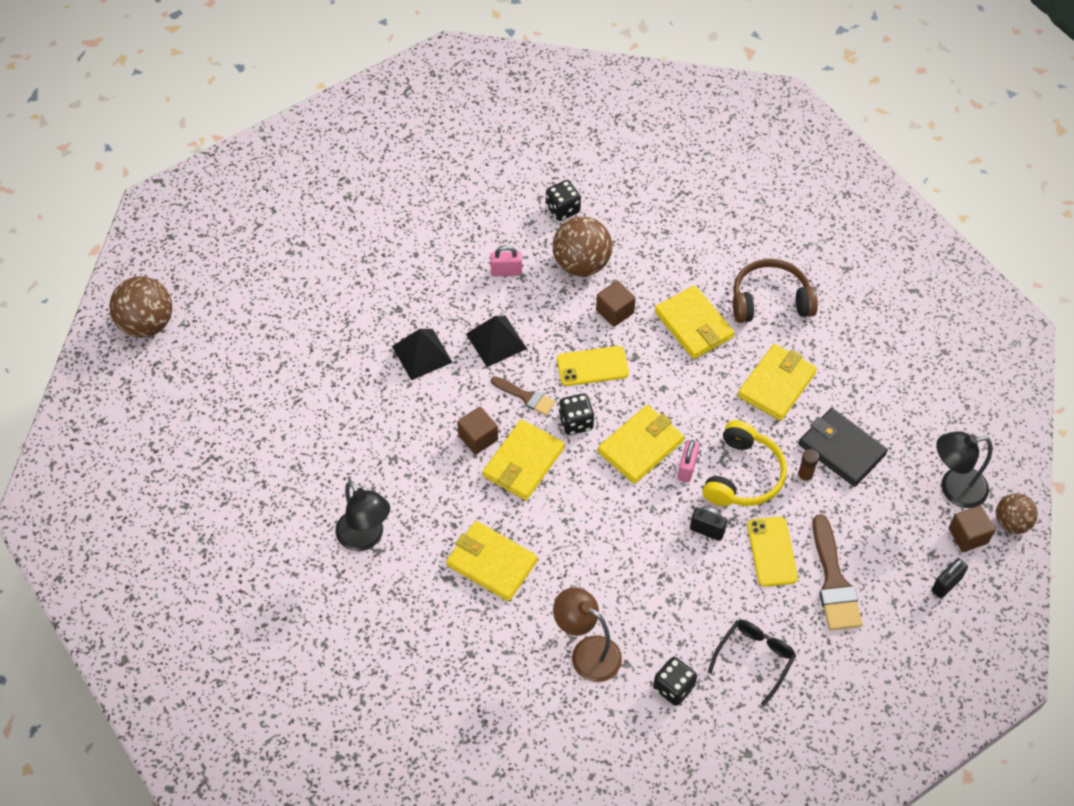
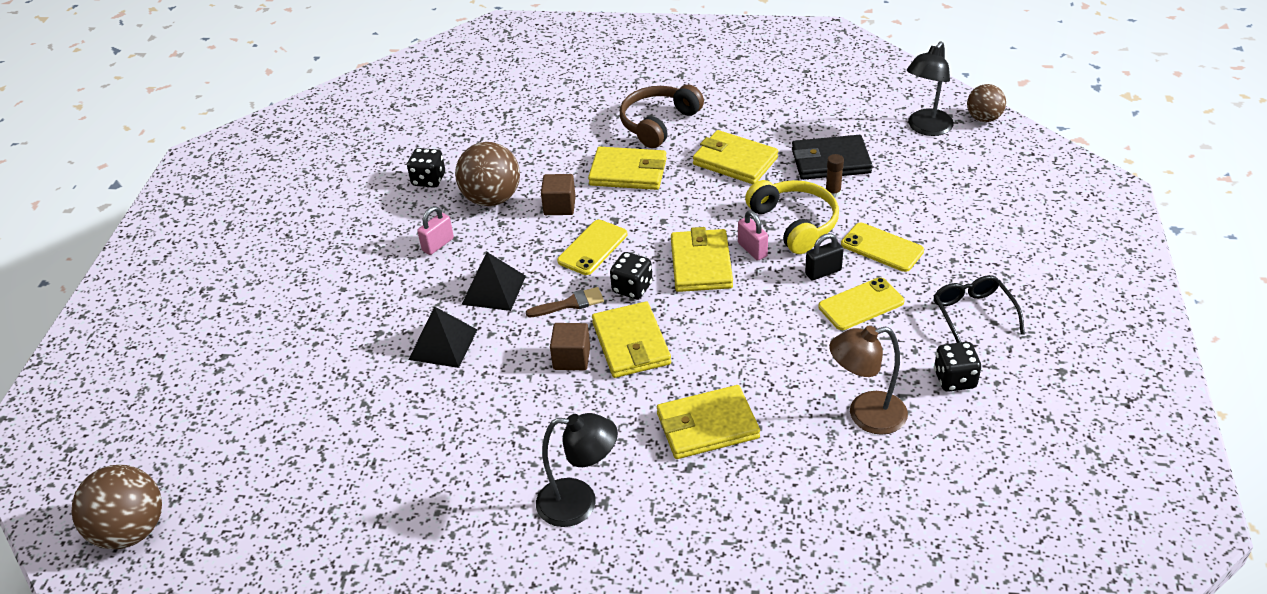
camera: 45 degrees left, 15 degrees down
yellow wallet [738,344,817,421] -> yellow wallet turned 45 degrees counterclockwise [693,130,778,184]
brown brush [813,514,862,630] -> none
black padlock [932,558,968,598] -> none
brown cube [949,505,995,552] -> none
none -> yellow phone [818,277,904,330]

